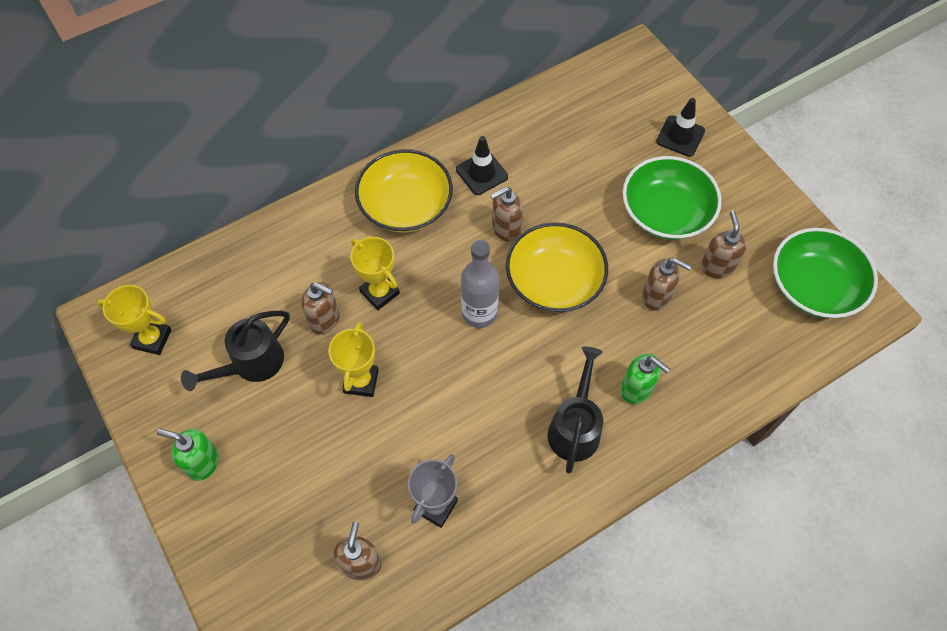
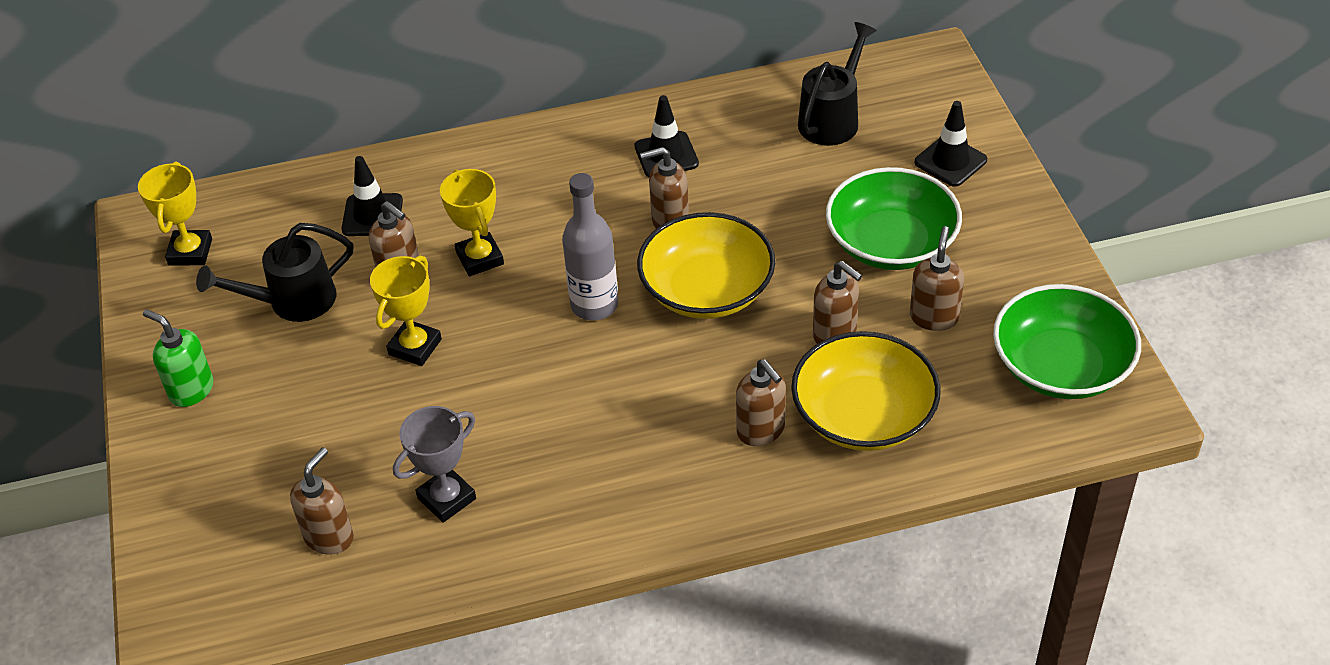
camera: 20 degrees right, 15 degrees down
yellow trophy [97,285,171,355] -> yellow trophy turned 60 degrees clockwise [138,162,212,266]
yellow bowl [355,149,453,232] -> yellow bowl moved to [791,331,940,451]
black watering can [547,347,603,473] -> black watering can moved to [798,22,877,146]
green soap dispenser [620,354,670,404] -> brown soap dispenser [736,359,786,446]
none -> black traffic cone [342,156,403,236]

